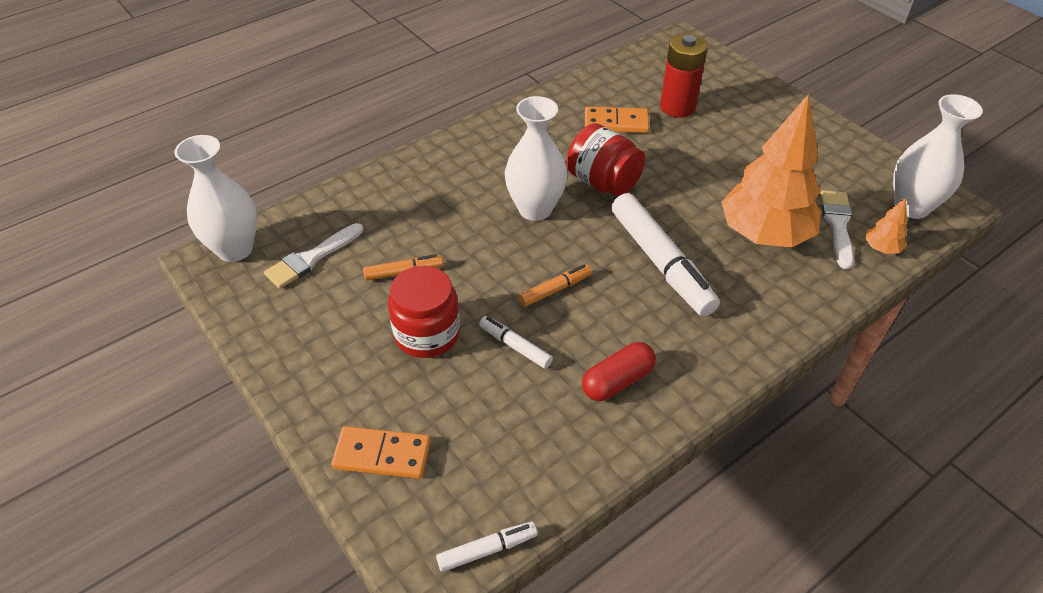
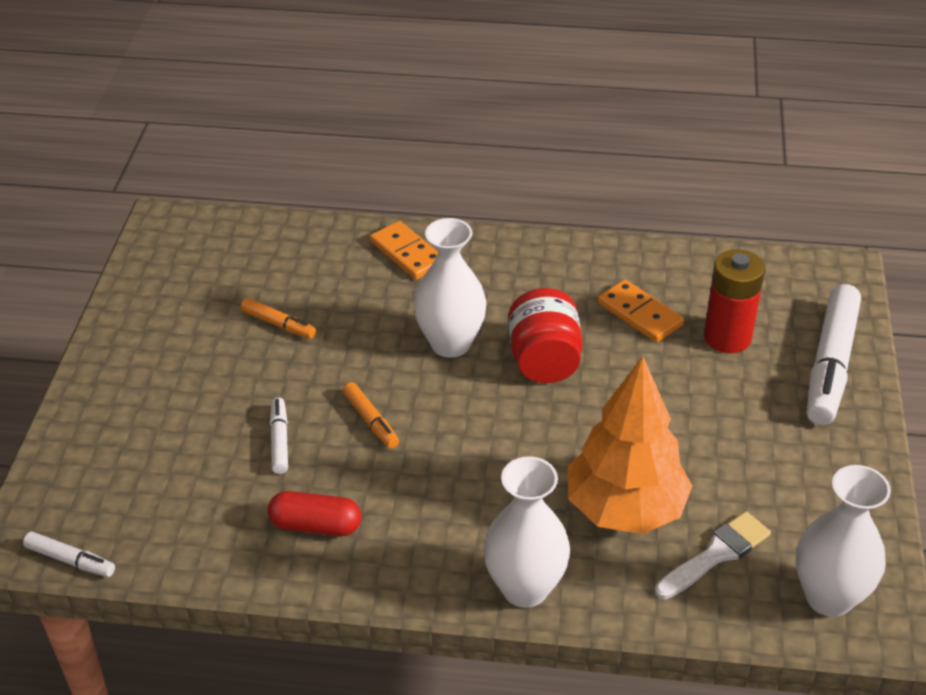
camera: 45 degrees right, 5 degrees down
white vase [174,135,257,262] -> white vase moved to [483,456,570,608]
white brush [264,223,363,289] -> none
orange domino [331,426,431,479] -> orange domino moved to [370,221,438,279]
red jar [388,266,460,358] -> none
orange marker [519,264,592,307] -> orange marker turned 45 degrees clockwise [343,382,399,448]
white marker [611,193,720,317] -> white marker moved to [807,284,861,425]
orange tree [865,198,907,254] -> none

